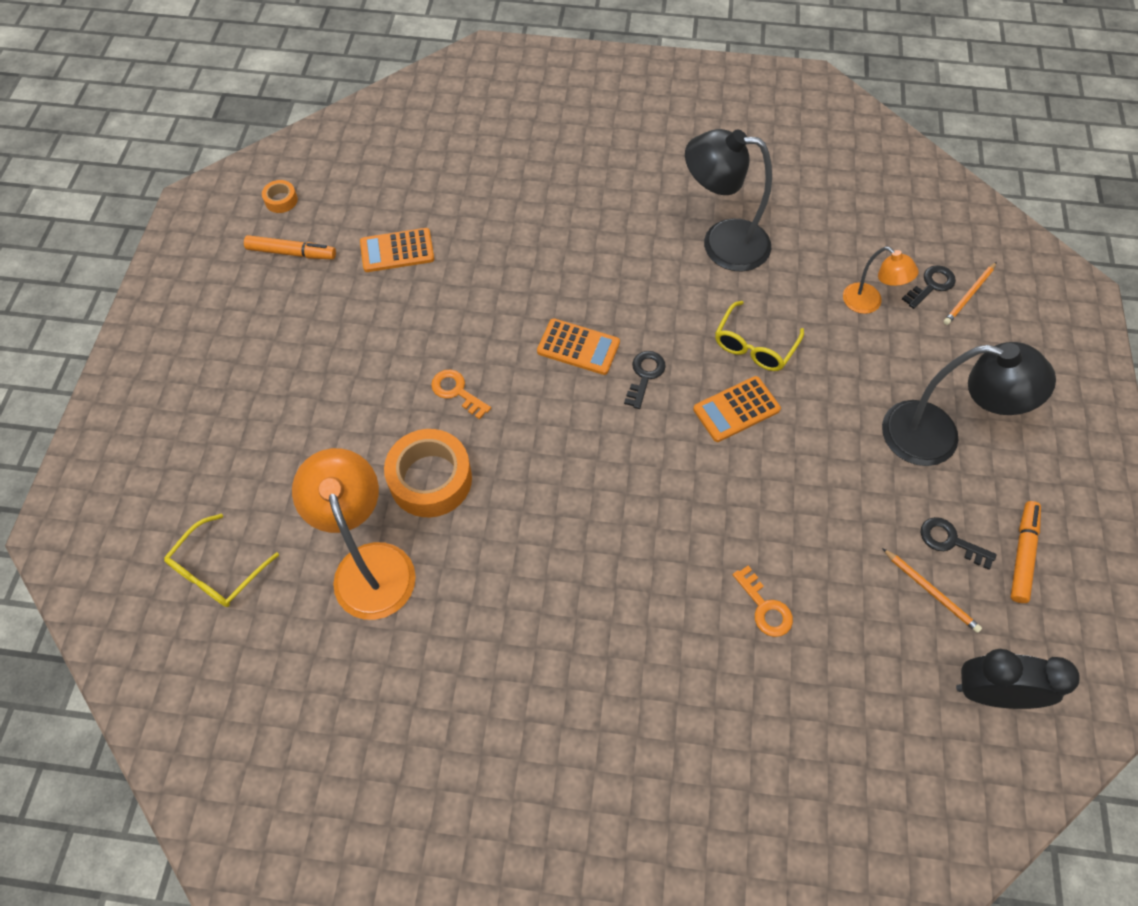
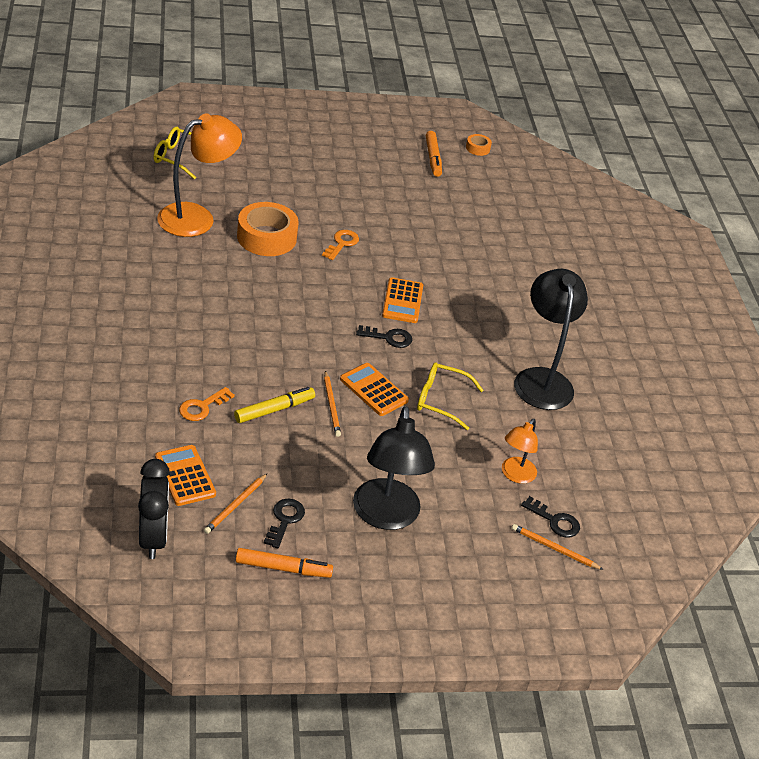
camera: 70 degrees right, 20 degrees down
orange calculator [360,228,434,272] -> orange calculator moved to [155,445,216,506]
none -> yellow marker [234,387,315,423]
none -> orange pencil [324,371,341,437]

